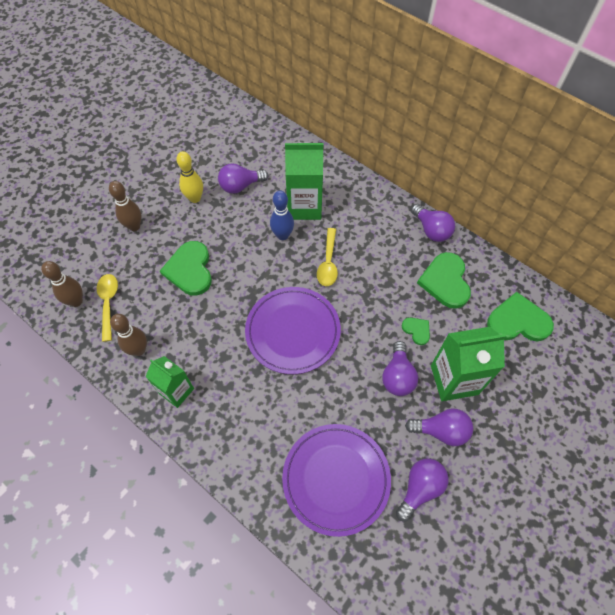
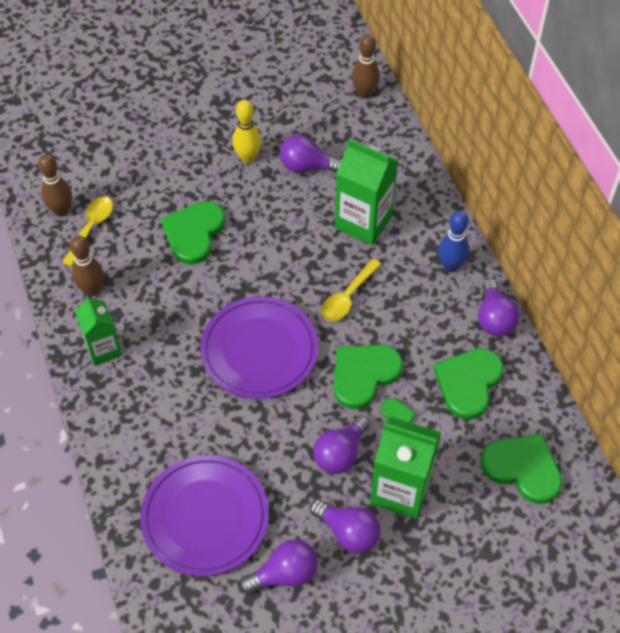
camera: 30 degrees right, 5 degrees down
brown bowling pin [109,181,141,231] -> brown bowling pin moved to [352,34,380,99]
blue bowling pin [270,191,294,240] -> blue bowling pin moved to [438,211,469,272]
none -> green heart [334,345,403,409]

